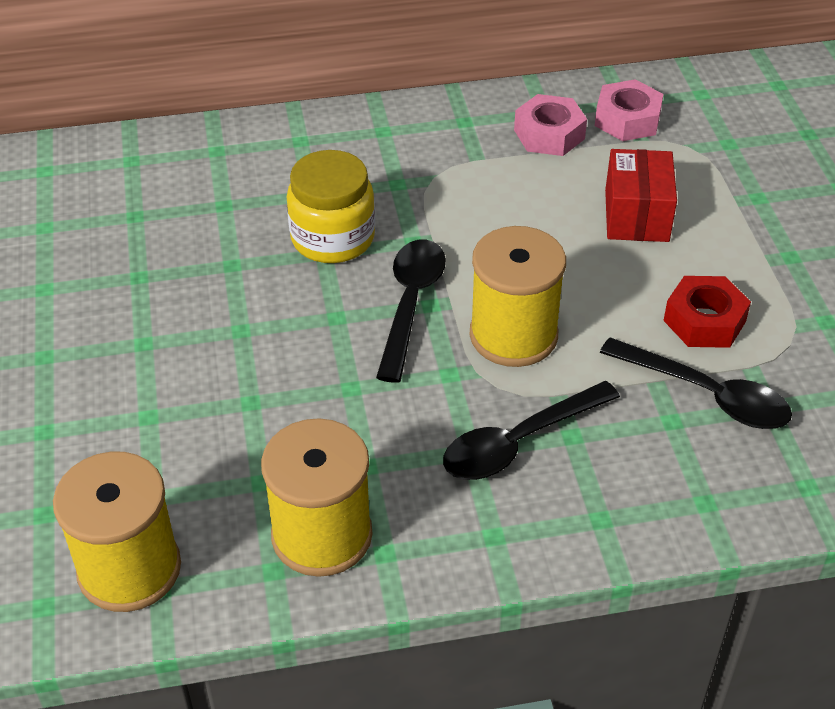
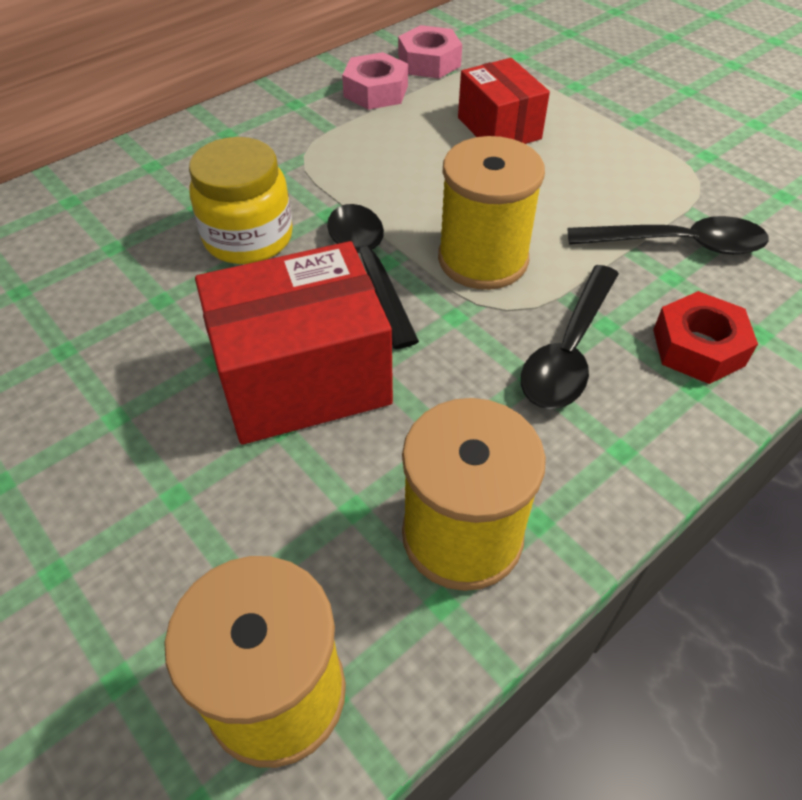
camera: 30 degrees left, 5 degrees up
red nut [663,276,751,348] -> red nut moved to [653,291,758,384]
none -> red box [195,241,393,445]

